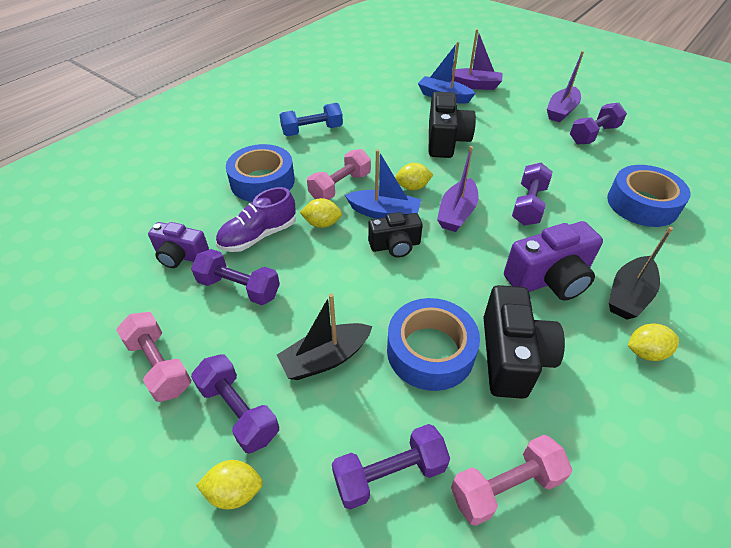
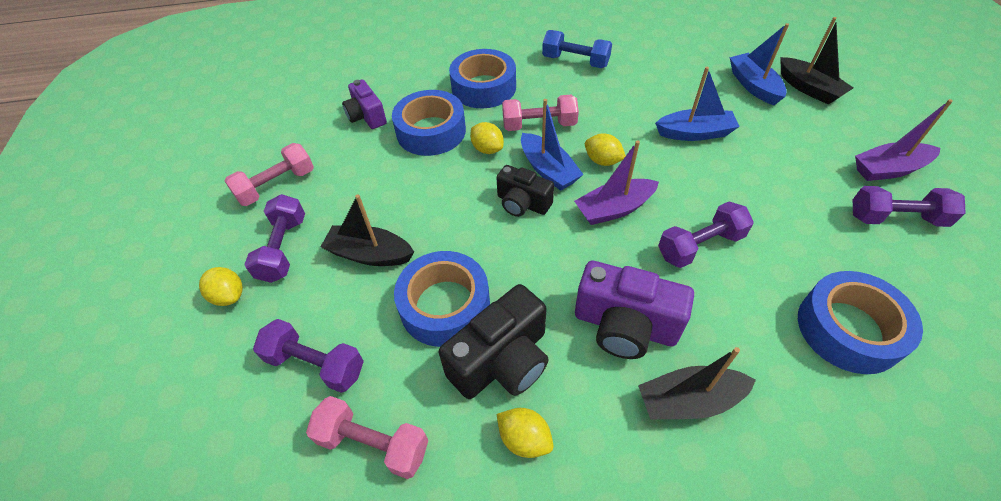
camera: 45 degrees right, 5 degrees up
pink dumbbell [116,312,192,402] -> pink dumbbell turned 45 degrees clockwise [225,143,314,206]
purple dumbbell [191,249,280,305] -> none
purple shoe [216,187,296,252] -> blue tape [392,90,466,156]
black camera [428,92,476,158] -> blue boat [655,67,740,141]
purple boat [451,29,503,90] -> black boat [780,17,853,105]
yellow lemon [628,323,679,361] -> yellow lemon moved to [497,408,553,458]

